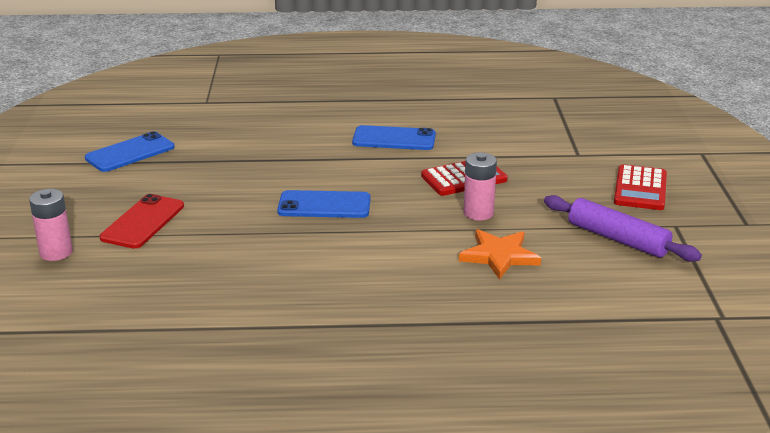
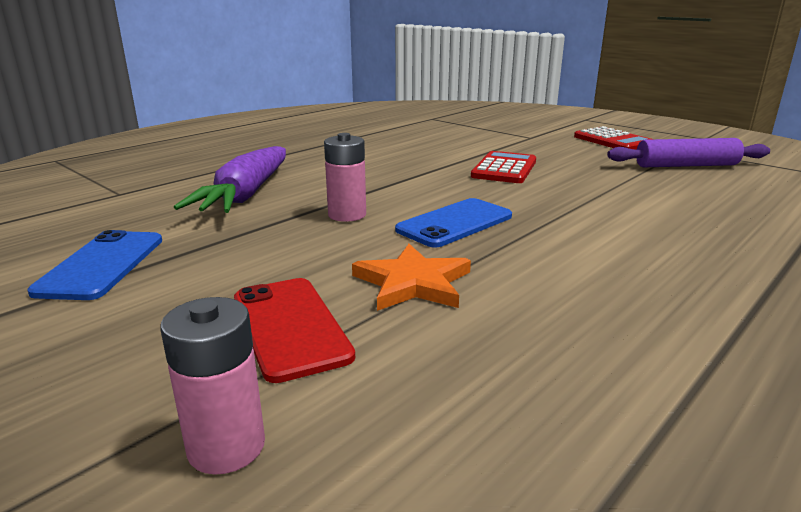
camera: 45 degrees left, 5 degrees down
blue phone [352,125,436,150] -> none
orange star [459,229,541,280] -> orange star moved to [352,244,471,311]
pink battery [463,153,497,221] -> pink battery moved to [324,133,366,222]
none -> purple carrot [174,146,286,213]

